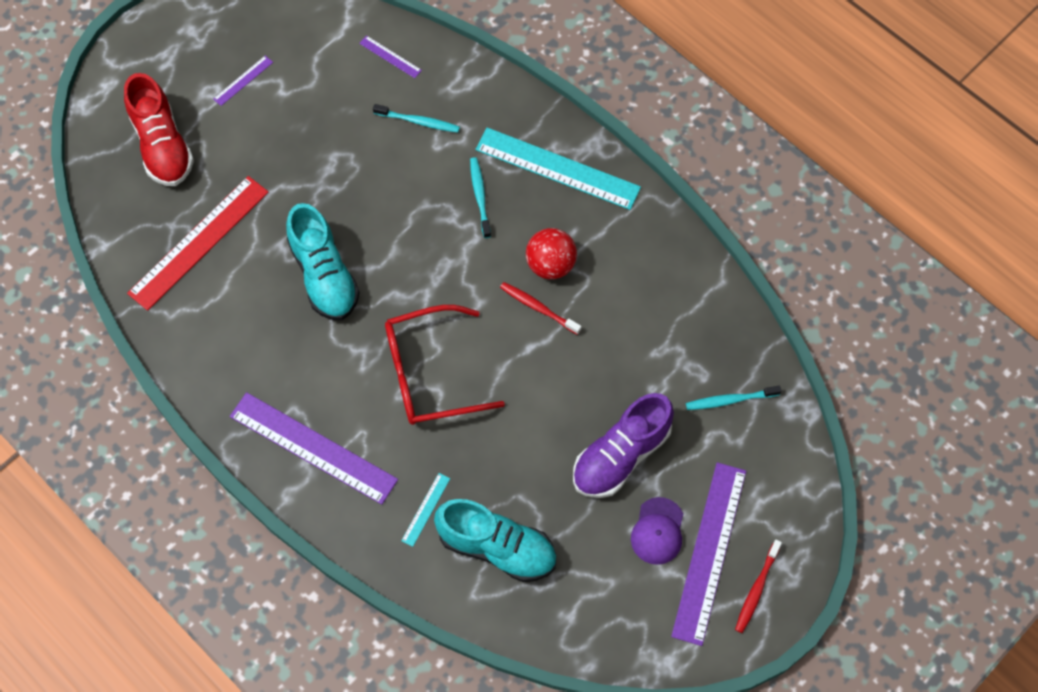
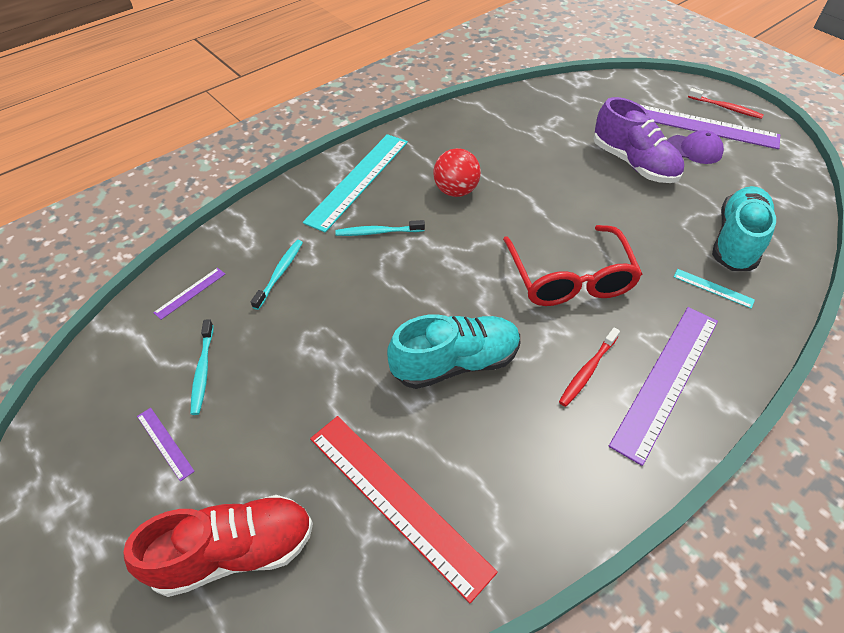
camera: 85 degrees left, 15 degrees down
red toothbrush [500,282,582,335] -> red toothbrush moved to [559,328,620,407]
turquoise toothbrush [686,386,782,410] -> turquoise toothbrush moved to [191,319,214,415]

